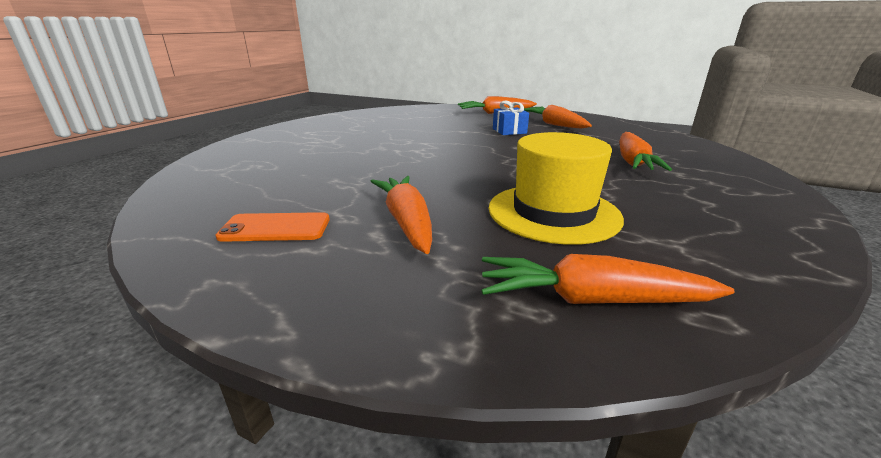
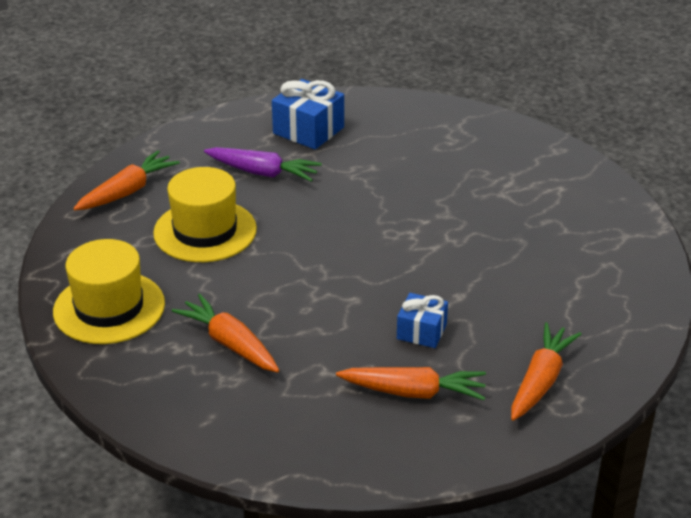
camera: 125 degrees right, 10 degrees up
orange phone [215,212,330,242] -> blue gift [272,79,344,149]
orange carrot [370,176,432,254] -> purple carrot [204,147,322,182]
none -> yellow hat [53,239,165,344]

